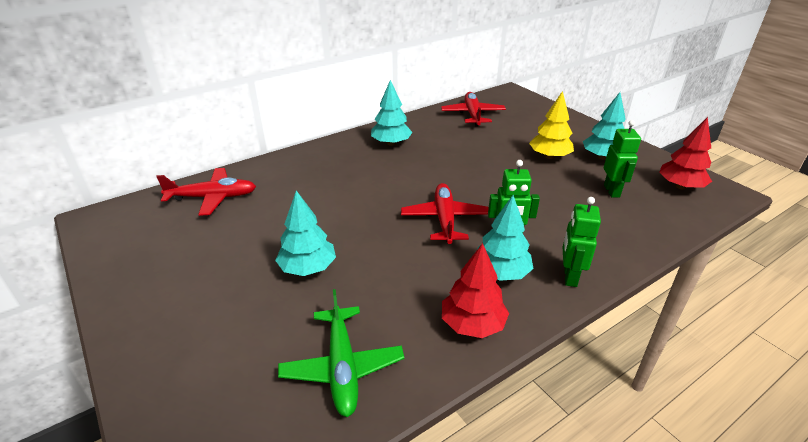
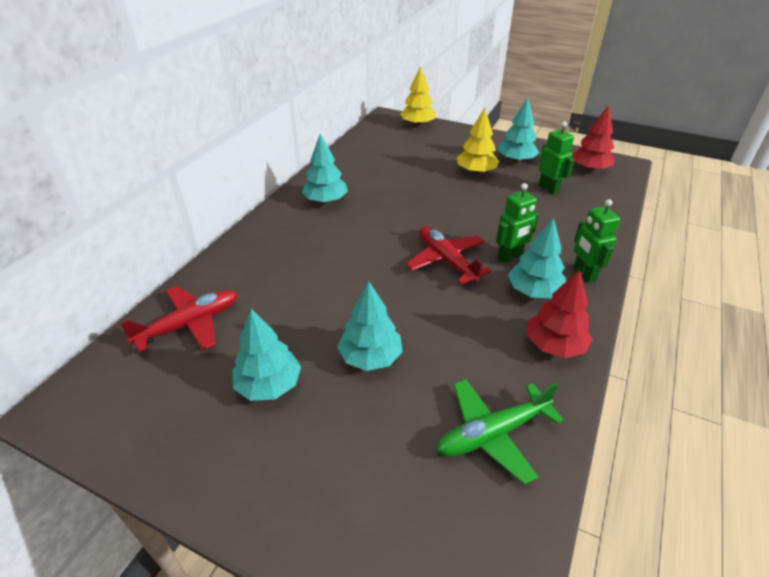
camera: 30 degrees left, 5 degrees up
green plane [278,289,404,417] -> green plane turned 105 degrees clockwise [437,379,564,485]
red plane [441,92,506,127] -> none
none -> turquoise tree [232,309,301,401]
none -> yellow tree [400,66,436,127]

